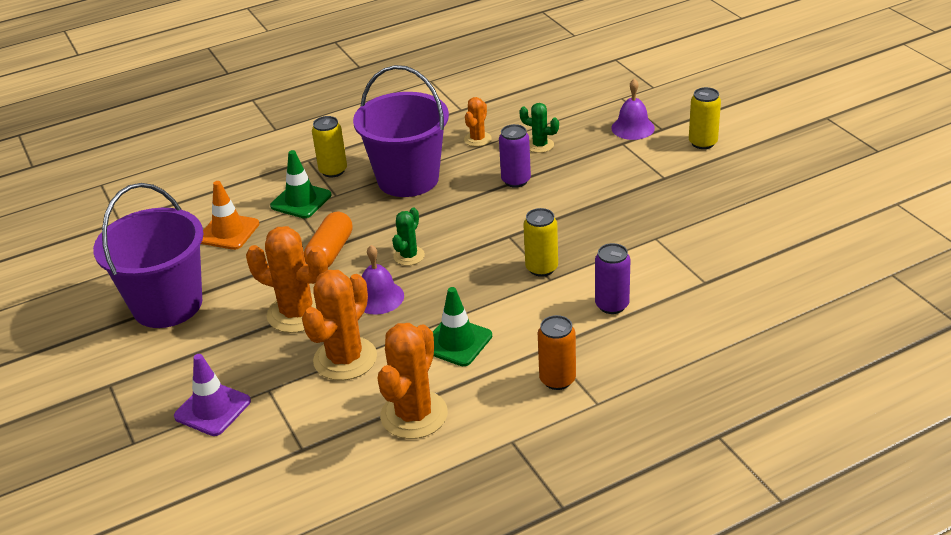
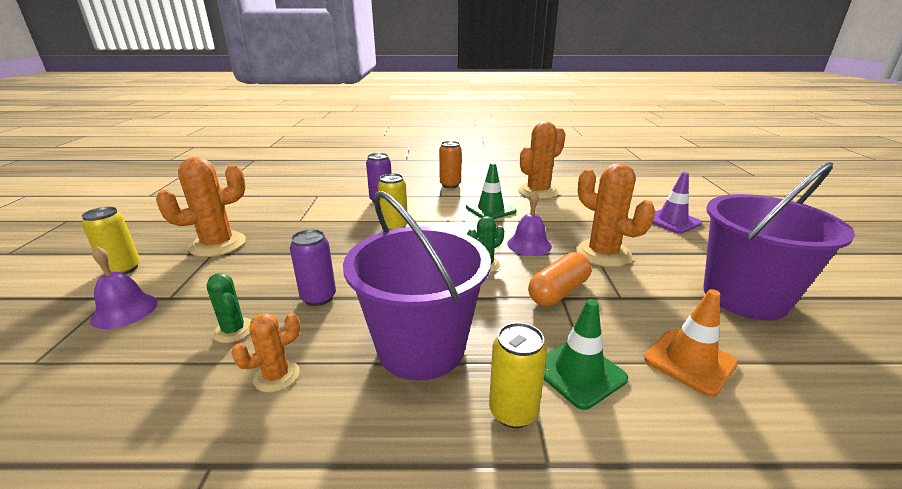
camera: 155 degrees left, 10 degrees down
orange cactus [302,270,377,380] -> orange cactus moved to [156,157,246,257]

